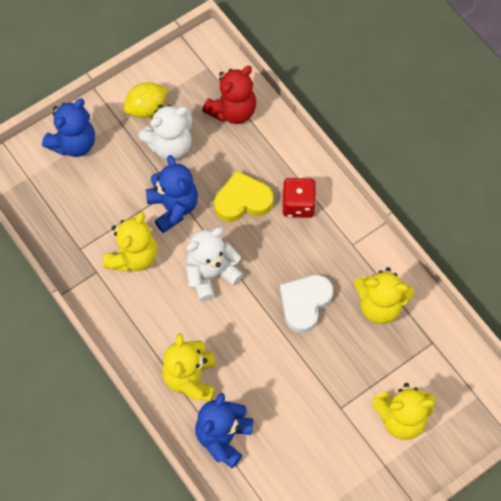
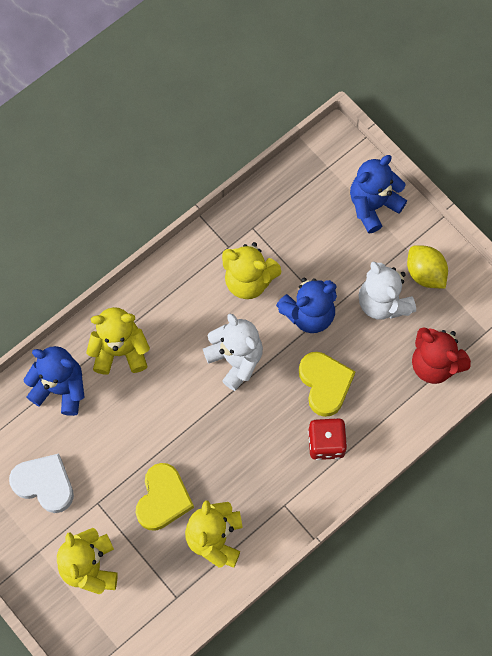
camera: 85 degrees right, 5 degrees up
blue teddy bear [42,98,95,157] -> blue teddy bear turned 105 degrees clockwise [350,155,407,233]
white heart [280,275,333,333] -> white heart moved to [9,454,74,513]
none -> yellow heart [136,463,194,531]

